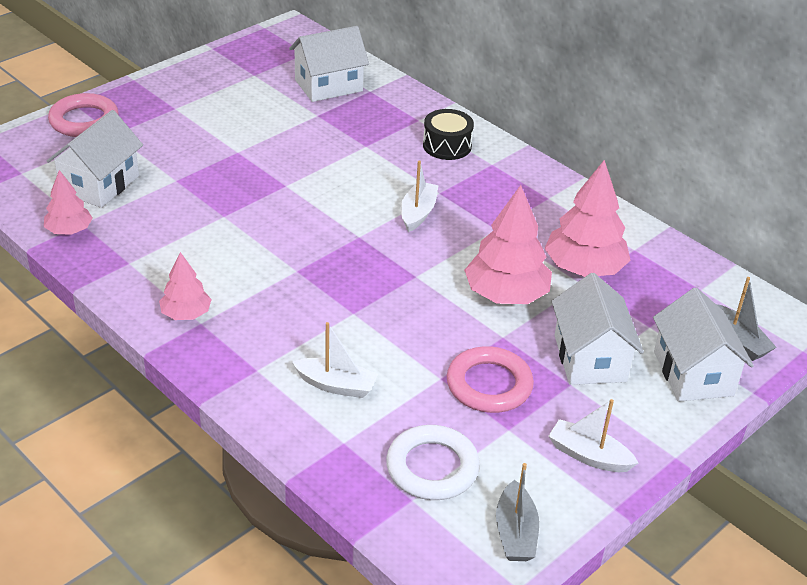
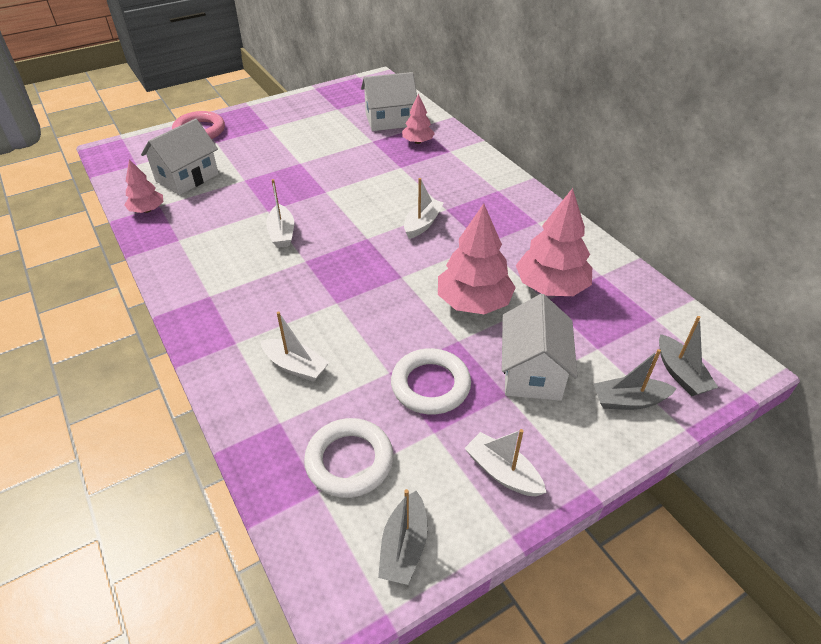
camera: 15 degrees right, 5 degrees up
pink tree [159,252,212,320] -> pink tree moved to [402,94,435,144]
black drum [423,109,474,160] -> none
pink ring [447,346,534,413] -> white ring [391,348,471,415]
white house [653,287,754,402] -> grey boat [594,349,677,410]
none -> white boat [266,179,294,248]

